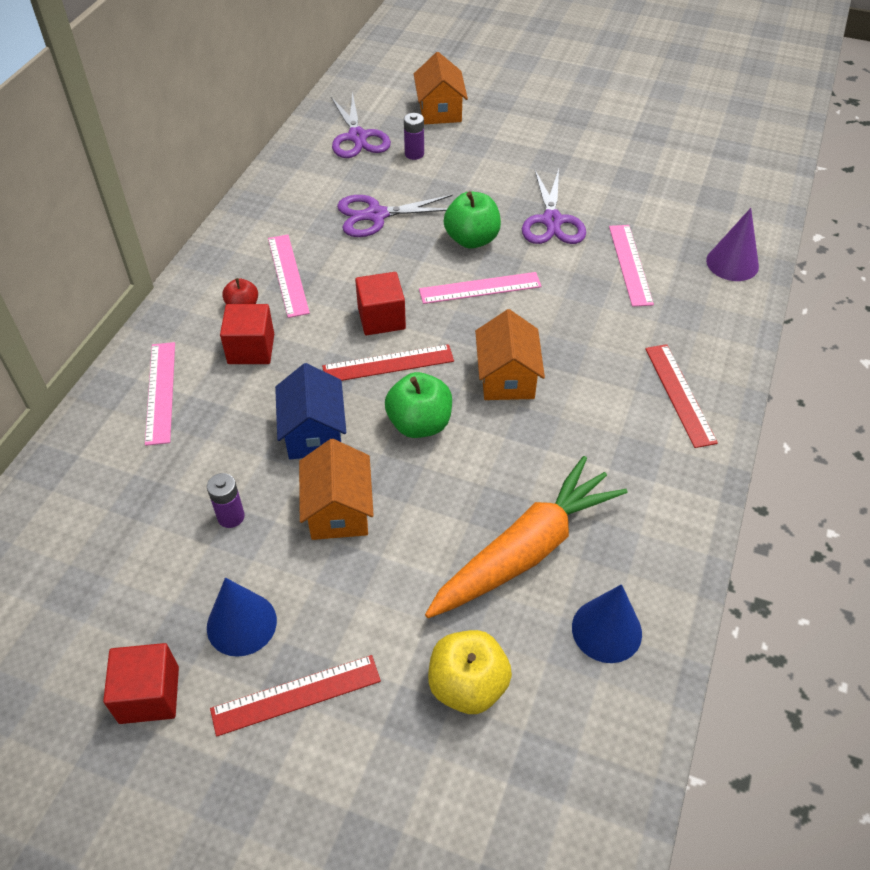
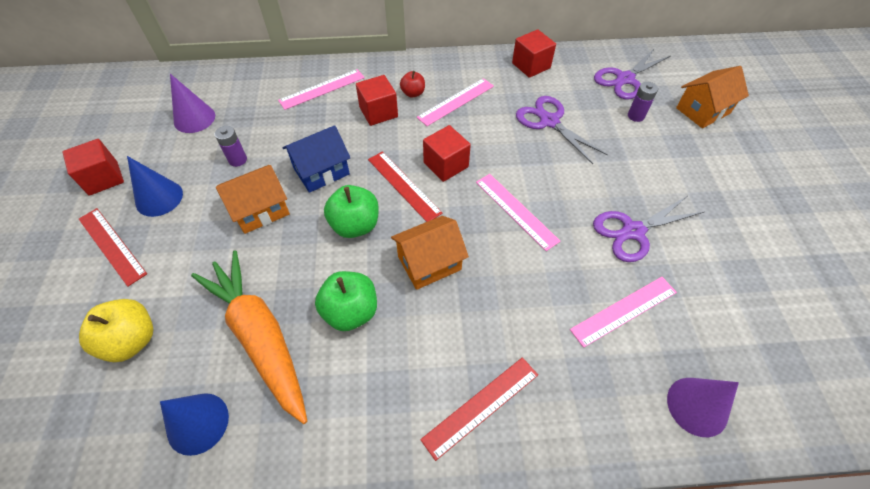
camera: 65 degrees right, 5 degrees up
orange carrot [425,456,627,618] -> orange carrot turned 150 degrees counterclockwise [191,250,307,424]
green apple [444,191,501,249] -> green apple moved to [315,271,377,331]
none -> purple cone [170,74,215,133]
none -> red cube [512,29,556,78]

